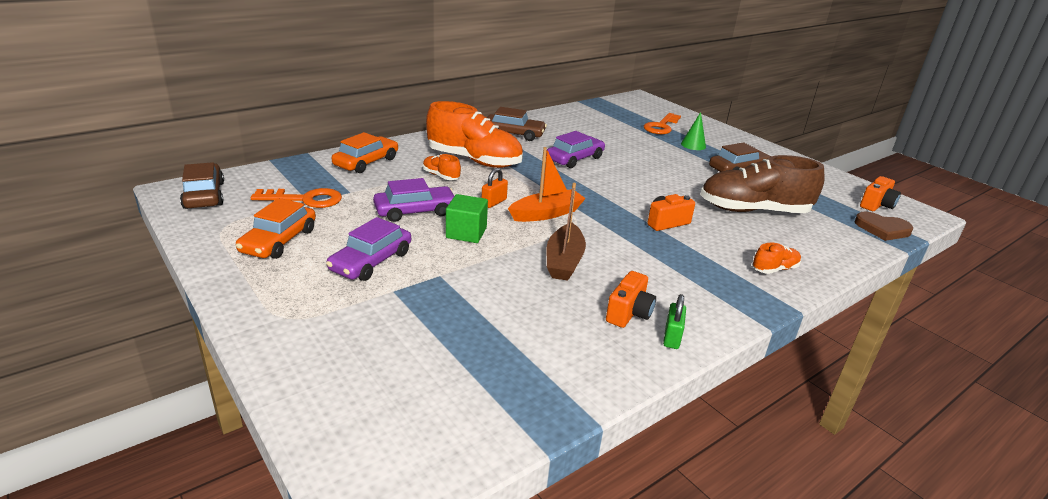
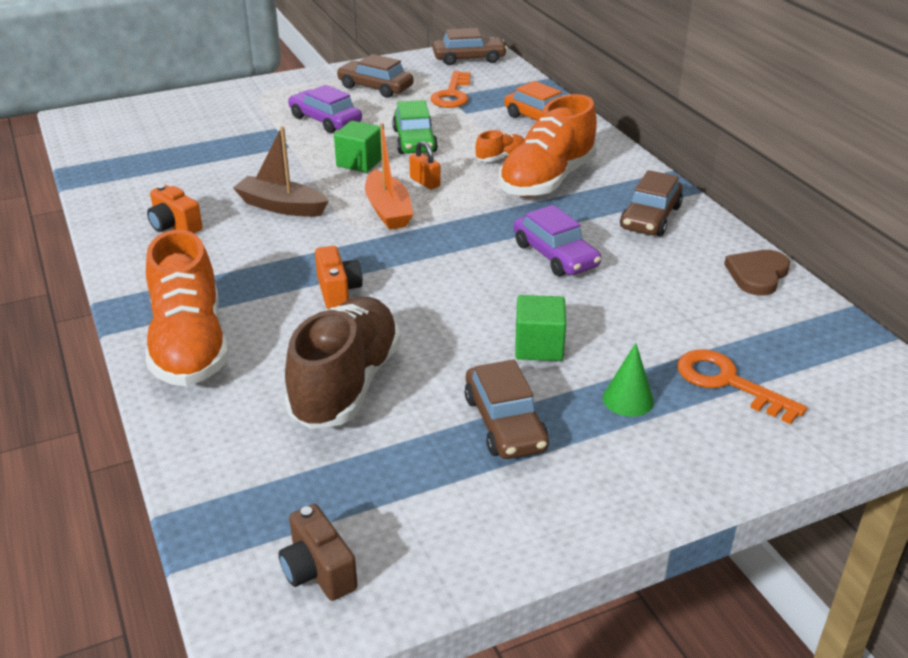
camera: 105 degrees right, 5 degrees up
orange car [236,198,316,259] -> brown car [337,54,414,98]
purple car [373,178,454,222] -> green car [392,100,438,154]
green padlock [663,294,686,349] -> none
orange shoe [752,243,801,274] -> orange shoe [146,230,229,386], size x2.26
brown heart [854,212,913,241] -> brown heart moved to [724,250,790,296]
orange camera [860,176,901,211] -> brown camera [279,504,358,601]
none -> green cube [515,295,566,361]

